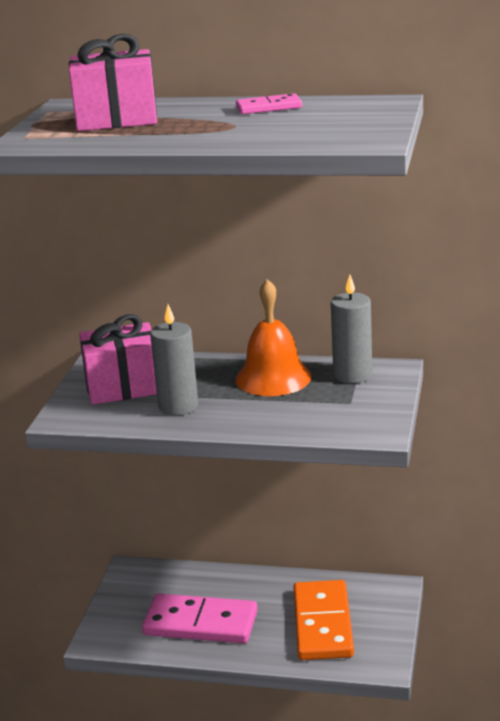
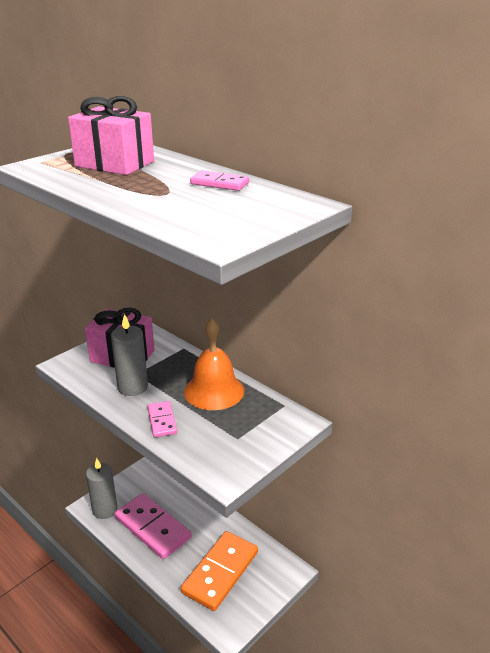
camera: 30 degrees right, 5 degrees up
grey candle [331,275,372,383] -> grey candle moved to [86,458,118,519]
none -> pink domino [148,401,177,437]

